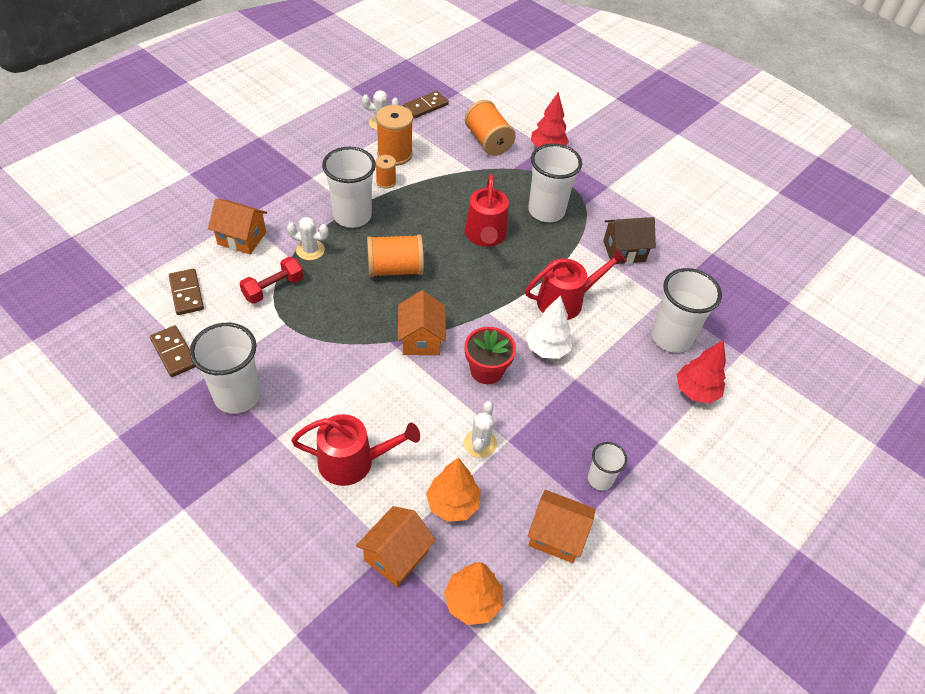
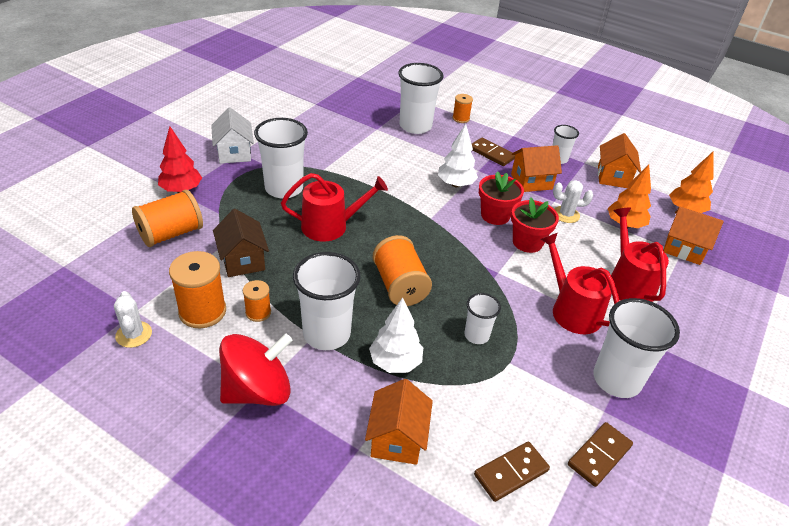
camera: 100 degrees left, 10 degrees down
red dumbbell [239,257,303,304] -> none
white cactus [287,217,328,260] -> white tree [369,297,423,373]
orange house [398,290,446,355] -> orange house moved to [511,145,562,192]
brown domino [403,91,449,118] -> brown domino moved to [472,137,515,166]
red watering can [525,248,627,320] -> red watering can moved to [540,233,619,334]
brown house [603,217,656,264] -> brown house moved to [213,209,269,277]
red tree [677,340,726,404] -> orange spool [452,94,473,123]
none -> white house [211,108,254,164]
none -> red spinning top [219,333,293,406]
none -> white cup [464,293,501,344]
none -> red flower pot [511,197,559,253]

